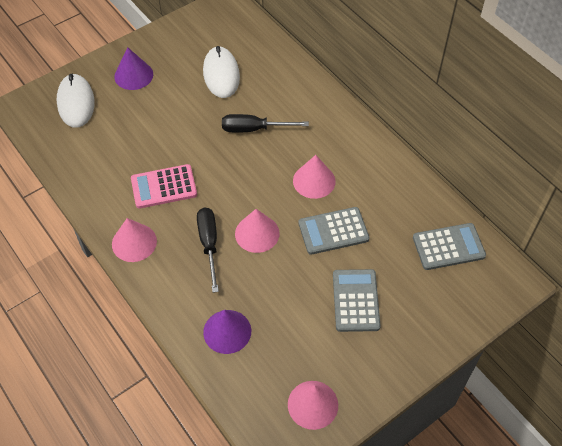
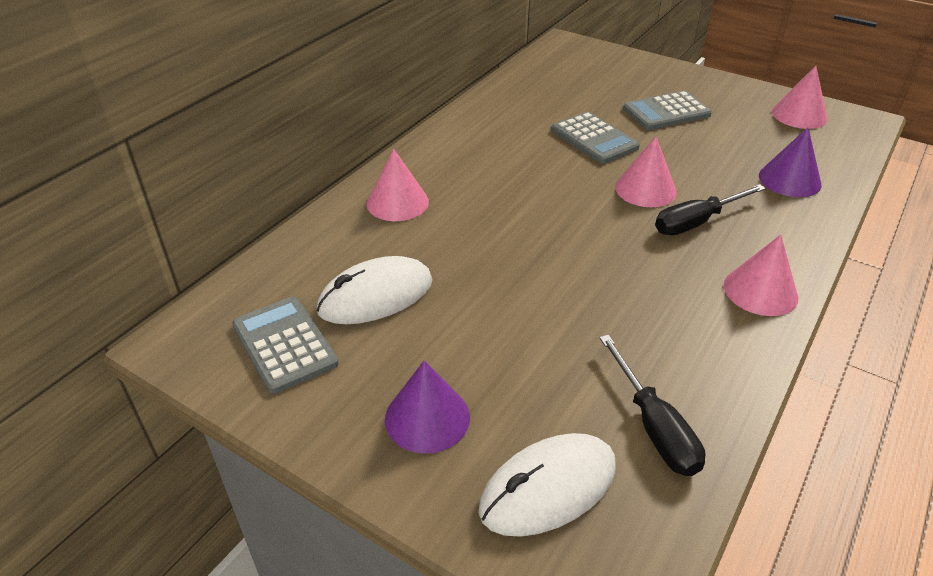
camera: 110 degrees left, 15 degrees down
pink calculator [131,164,197,209] -> none
black screwdriver [222,114,309,132] -> black screwdriver moved to [599,335,705,476]
pink cone [293,155,336,199] -> pink cone moved to [367,149,429,221]
grey calculator [413,223,486,270] -> grey calculator moved to [232,297,339,394]

